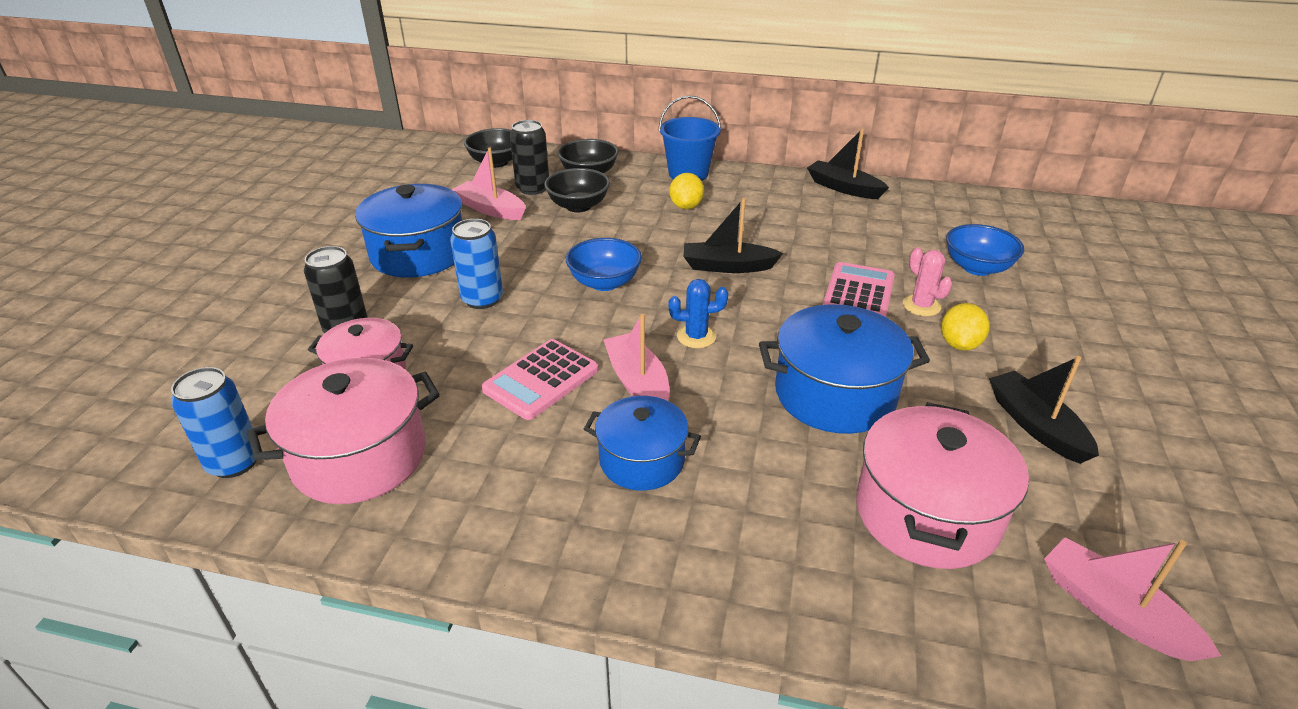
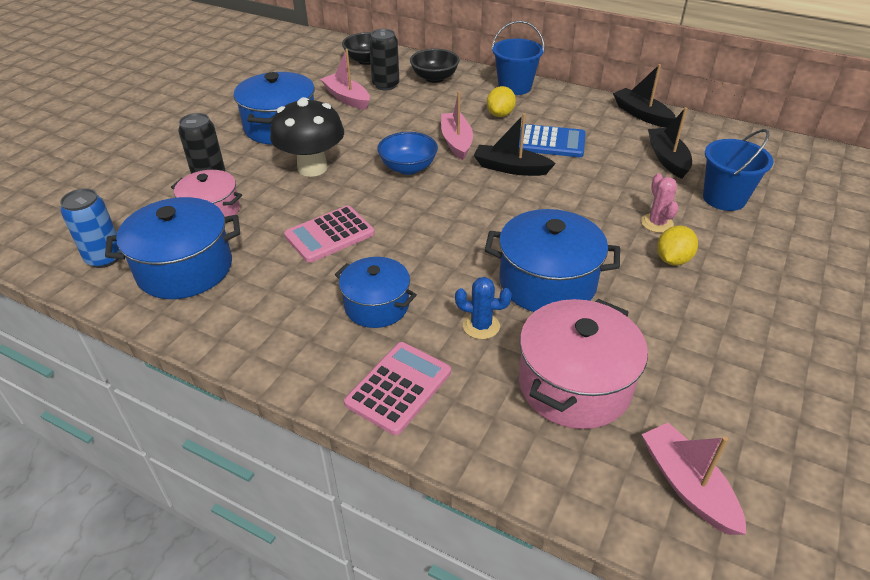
camera: 15 degrees right, 5 degrees up
pink pot [247,358,440,504] -> blue pot [105,197,240,299]
blue can [450,219,503,309] -> black mushroom [270,97,344,177]
black bowl [544,168,610,212] -> none
pink boat [603,314,670,401] -> pink boat moved to [441,91,473,160]
blue cactus [668,279,728,348] -> blue cactus moved to [455,277,512,339]
pink calculator [823,262,895,317] -> pink calculator moved to [344,342,451,435]
blue bowl [946,224,1024,276] -> blue bucket [703,129,773,211]
black boat [989,356,1099,464] -> black boat moved to [648,107,692,179]
none -> blue calculator [519,124,586,157]

